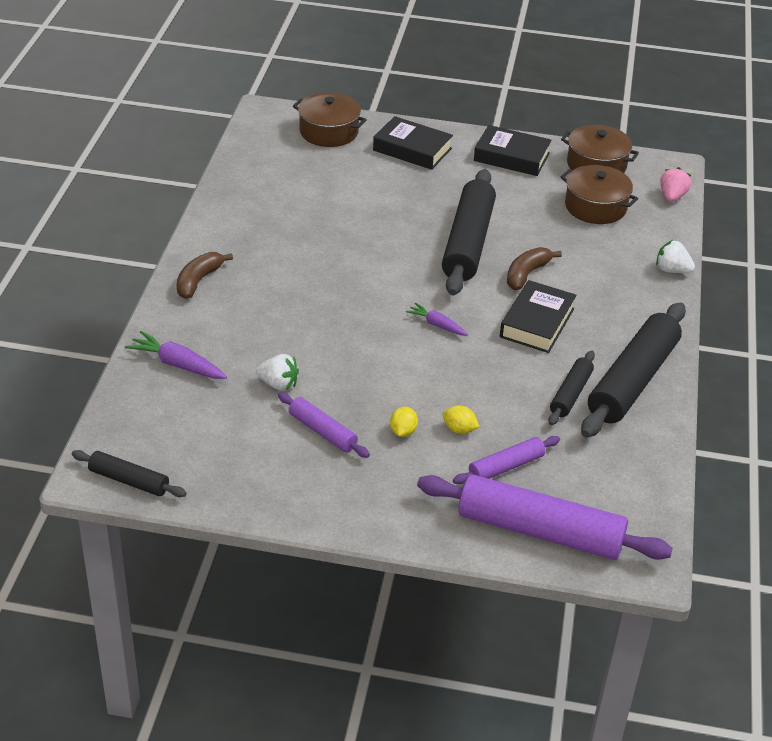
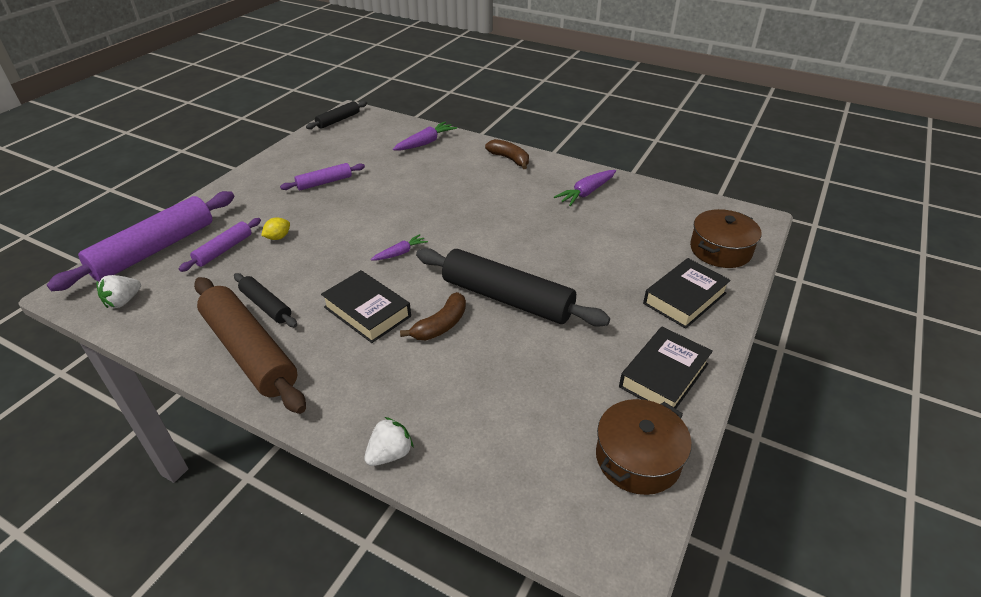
camera: 110 degrees right, 0 degrees up
white strawberry [256,354,299,391] -> white strawberry moved to [96,275,141,308]
yellow lemon [390,407,418,437] -> none
purple rolling pin [453,436,560,484] -> purple rolling pin turned 45 degrees clockwise [179,218,261,272]
brown banana [507,247,562,290] -> brown banana turned 75 degrees clockwise [400,292,466,340]
brown pot [561,165,638,224] -> none
black rolling pin [581,302,686,438] -> brown rolling pin [194,277,306,414]
pink strawberry [660,167,691,202] -> none
none -> purple carrot [554,170,616,206]

